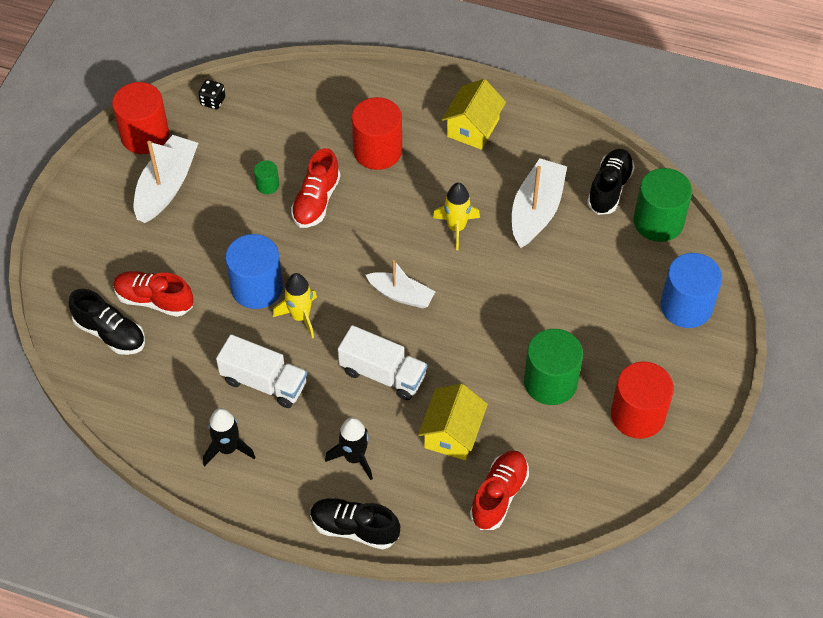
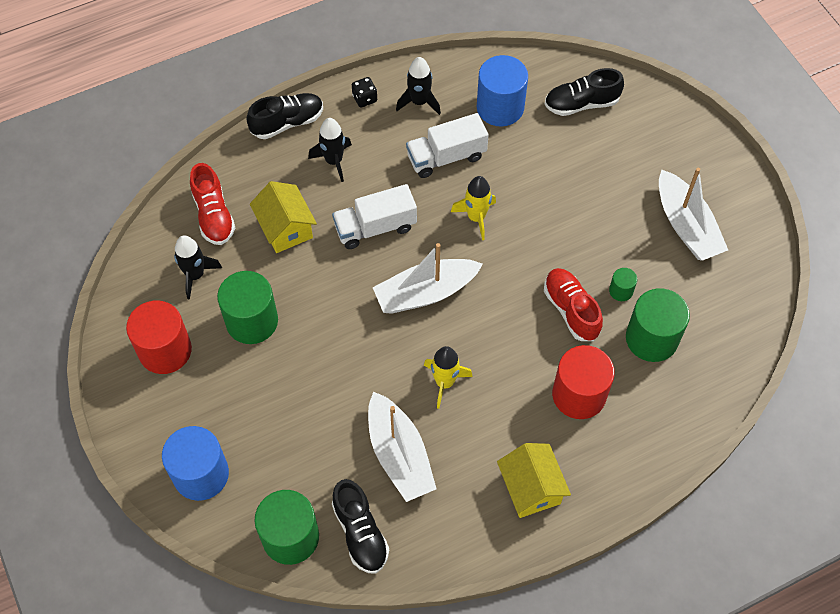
camera: 135 degrees right, 5 degrees up
red cylinder [112,82,169,154] -> none
red shoe [113,271,193,317] -> none
black dice [198,80,225,109] -> black dice moved to [352,77,377,107]
blue cylinder [225,234,283,309] -> blue cylinder moved to [477,55,528,127]
white boat [366,260,435,308] -> white boat [372,243,483,314], size x1.55
none -> black rocket [174,235,222,300]
none -> green cylinder [626,288,690,362]

